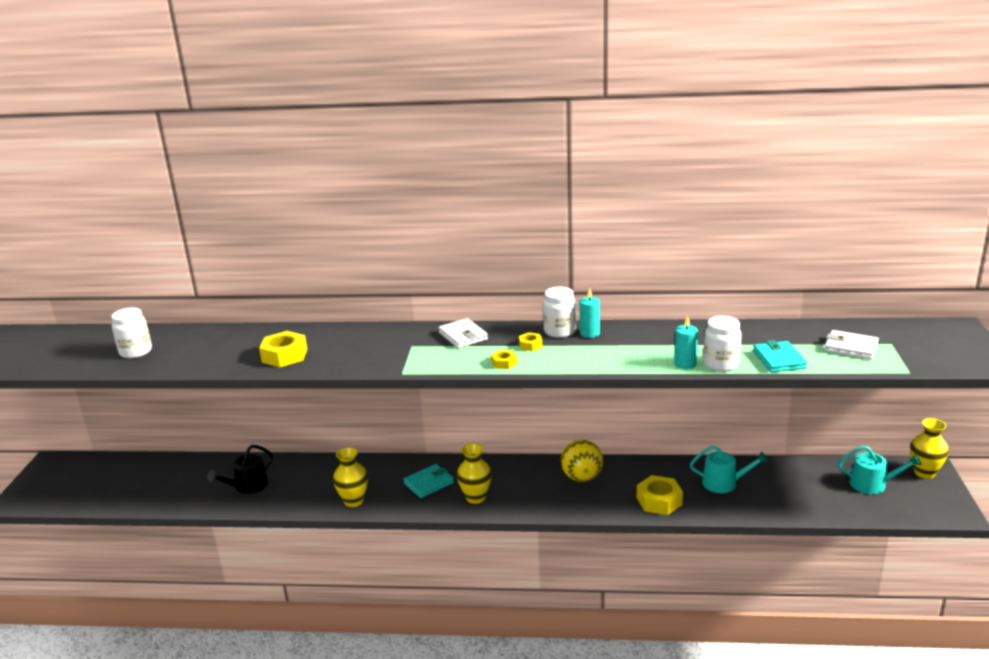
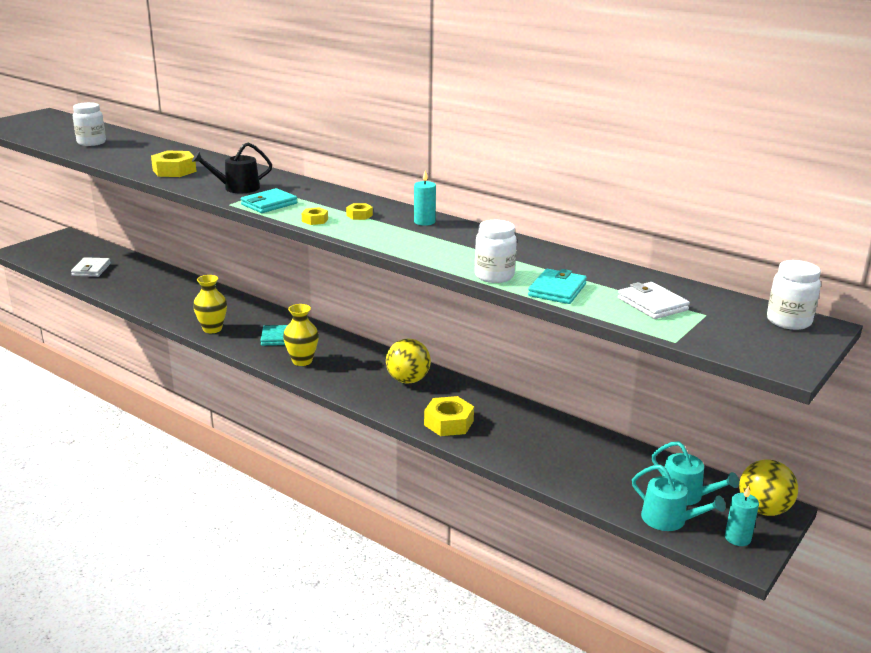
camera: 30 degrees right, 0 degrees up
black watering can [207,445,273,494] -> black watering can moved to [192,142,272,193]
white wallet [438,318,488,348] -> white wallet moved to [71,257,111,277]
white jar [543,287,576,338] -> white jar moved to [767,260,821,330]
turquoise candle [674,316,698,369] -> turquoise candle moved to [725,485,759,546]
turquoise watering can [690,446,768,493] -> turquoise watering can moved to [632,465,726,531]
yellow vase [910,418,949,479] -> yellow ball [739,460,798,516]
none -> turquoise wallet [241,188,297,213]

